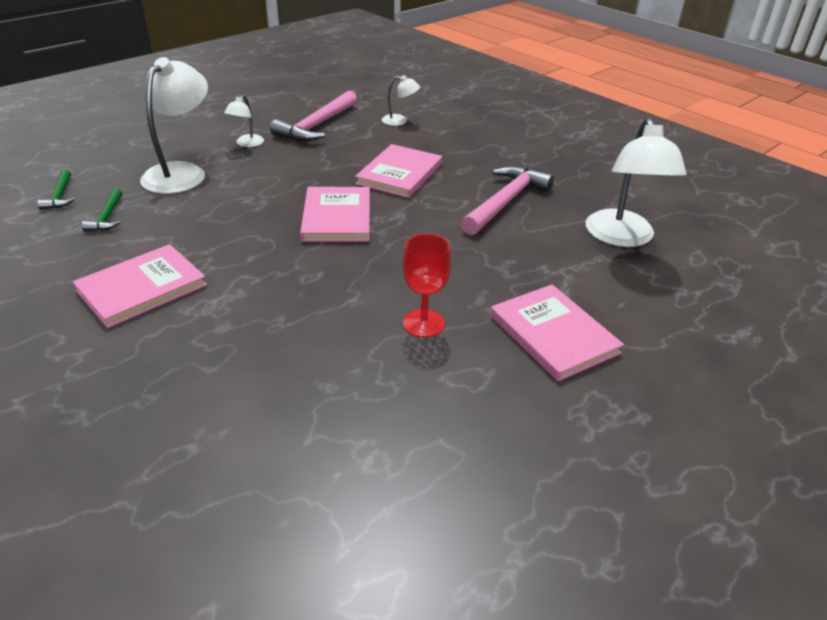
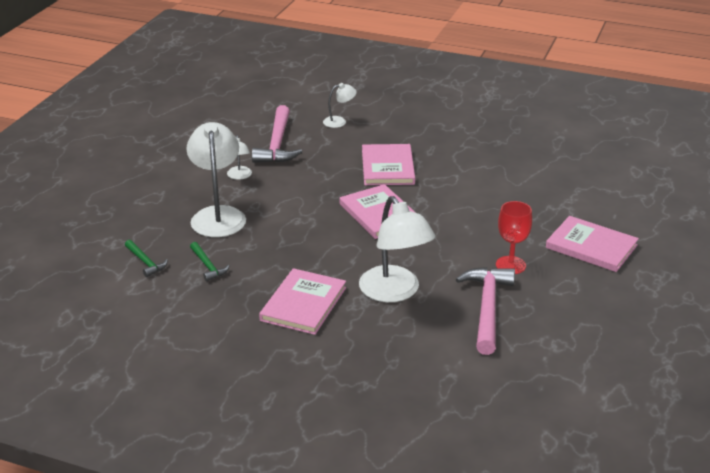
camera: 25 degrees left, 5 degrees down
pink hammer [461,166,554,235] -> pink hammer moved to [456,267,515,355]
white lamp [586,117,687,247] -> white lamp moved to [359,196,436,302]

